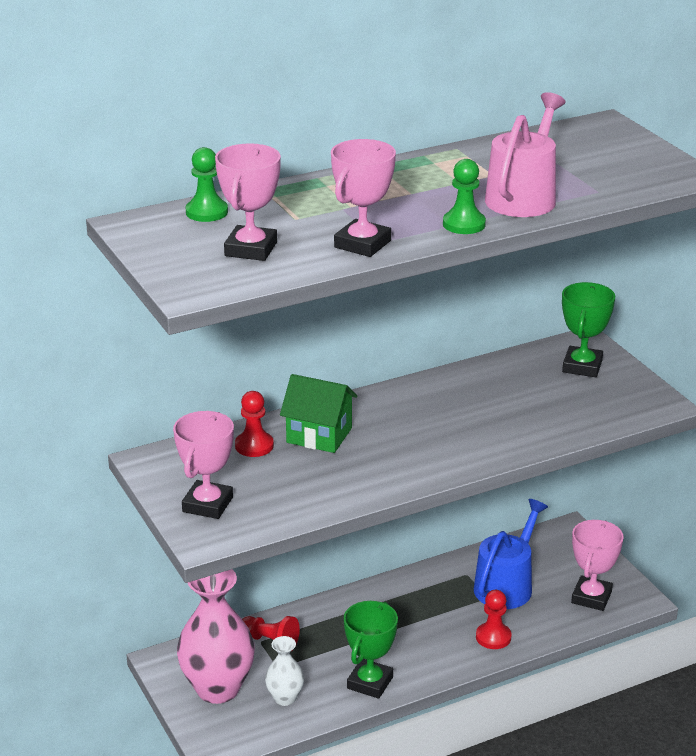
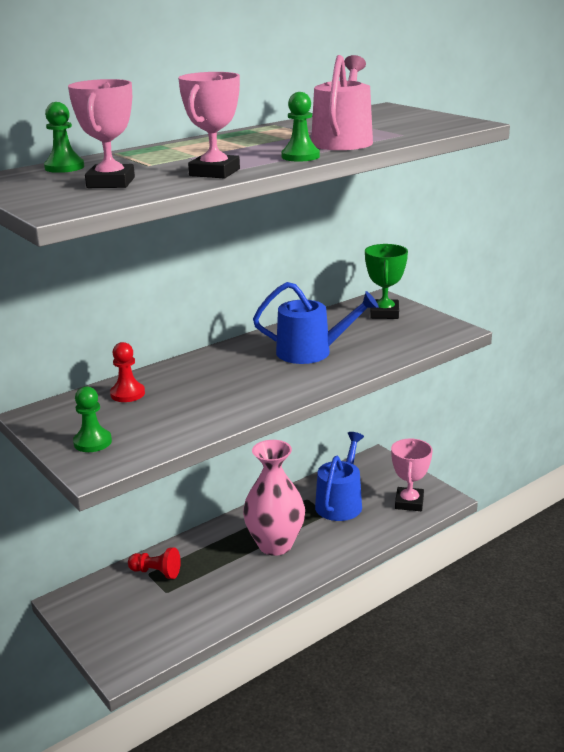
camera: 10 degrees left, 5 degrees down
pink trophy [173,411,234,519] -> green pawn [73,386,112,452]
pink vase [177,569,255,704] -> pink vase moved to [243,440,305,556]
white vase [265,636,304,706] -> none
green house [280,374,357,453] -> none
green trophy [344,601,398,699] -> none
red pawn [476,590,512,649] -> none
none -> blue watering can [253,282,379,364]

